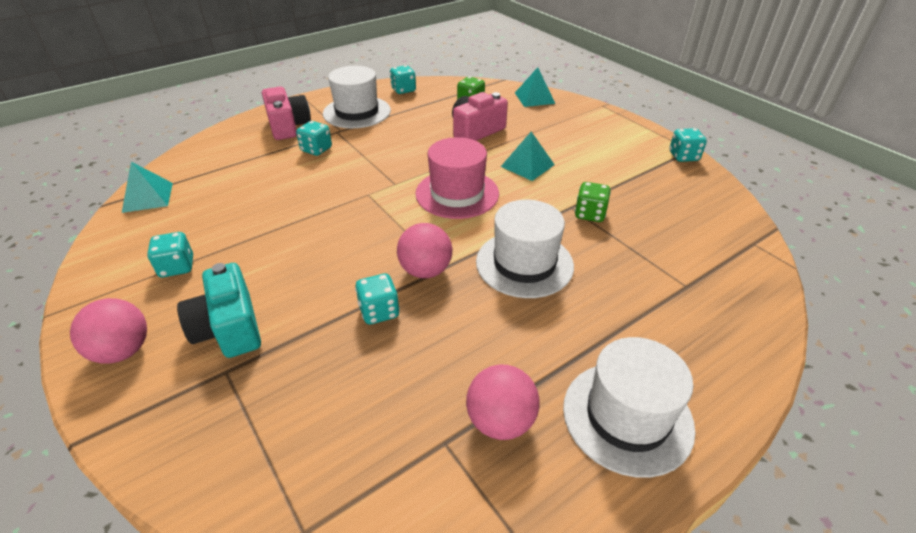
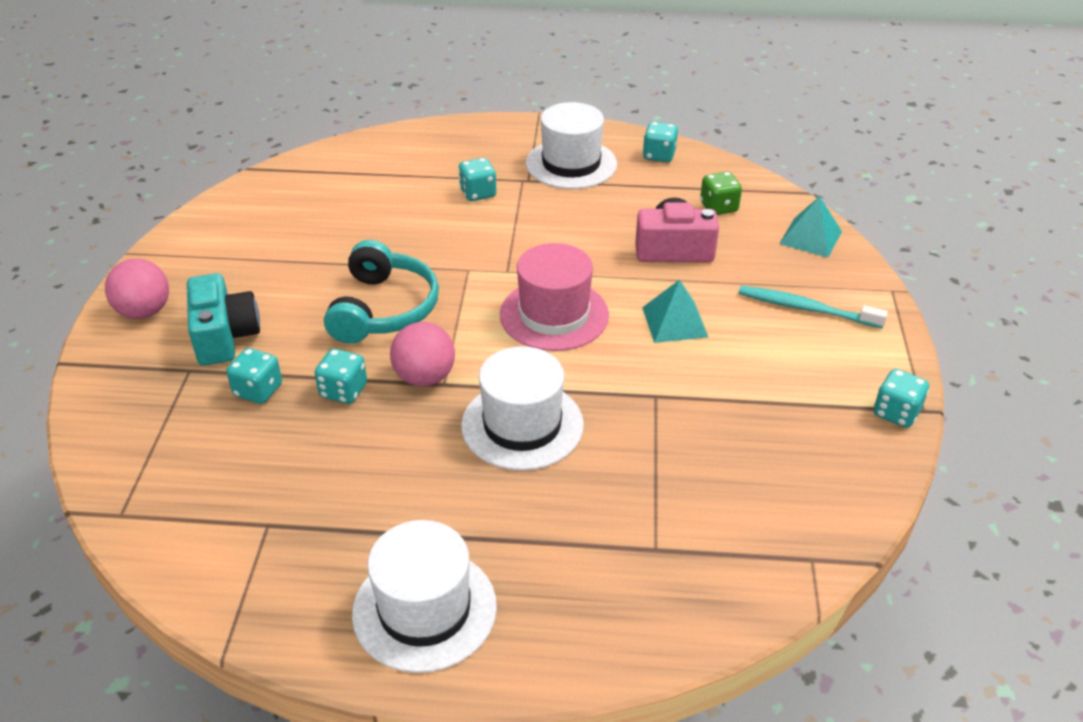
camera: 40 degrees right, 0 degrees up
turquoise pyramid [122,162,173,213] -> none
turquoise dice [147,232,193,277] -> turquoise dice moved to [226,348,282,404]
turquoise camera [177,263,261,358] -> turquoise camera turned 150 degrees clockwise [187,273,260,366]
pink camera [262,87,311,140] -> none
pink ball [466,364,540,440] -> none
green dice [575,182,611,222] -> none
none -> turquoise headphones [324,240,439,344]
none -> turquoise toothbrush [739,286,888,328]

